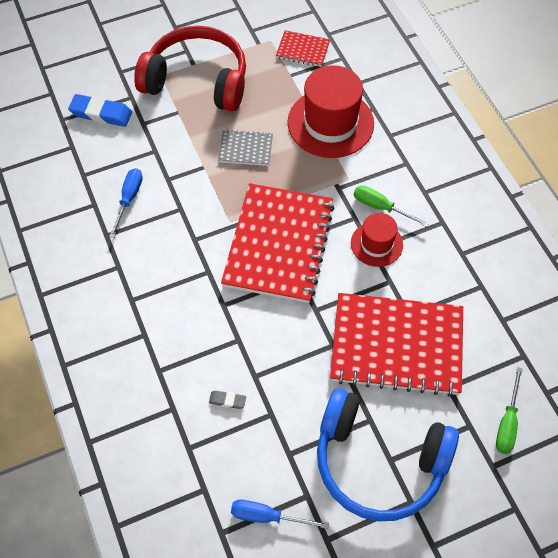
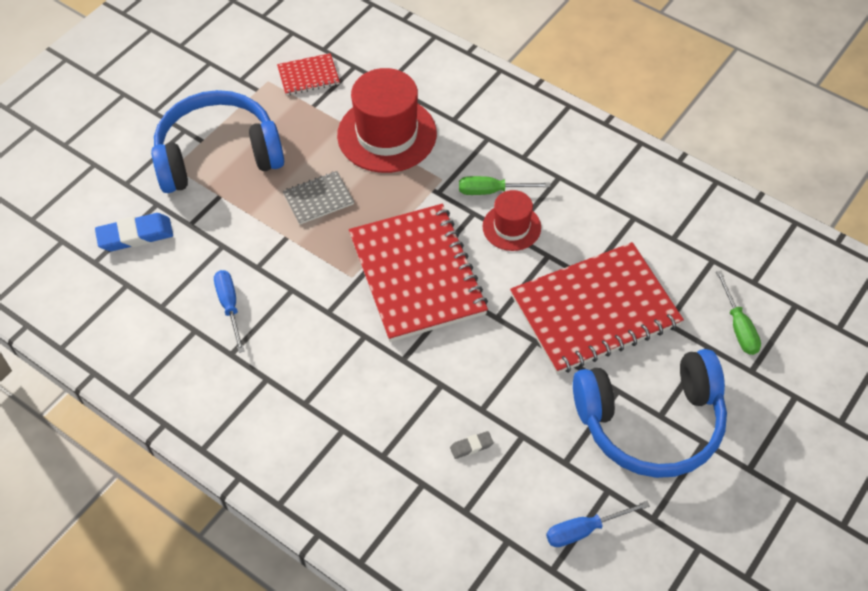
camera: 30 degrees left, 5 degrees down
red headphones [134,26,246,112] -> blue headphones [151,90,284,193]

